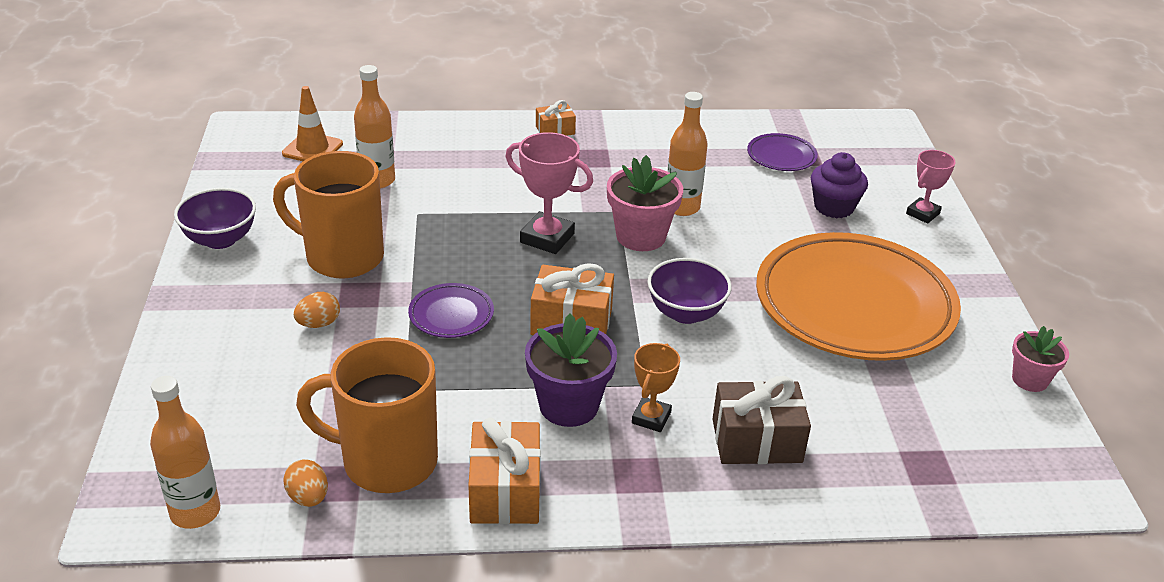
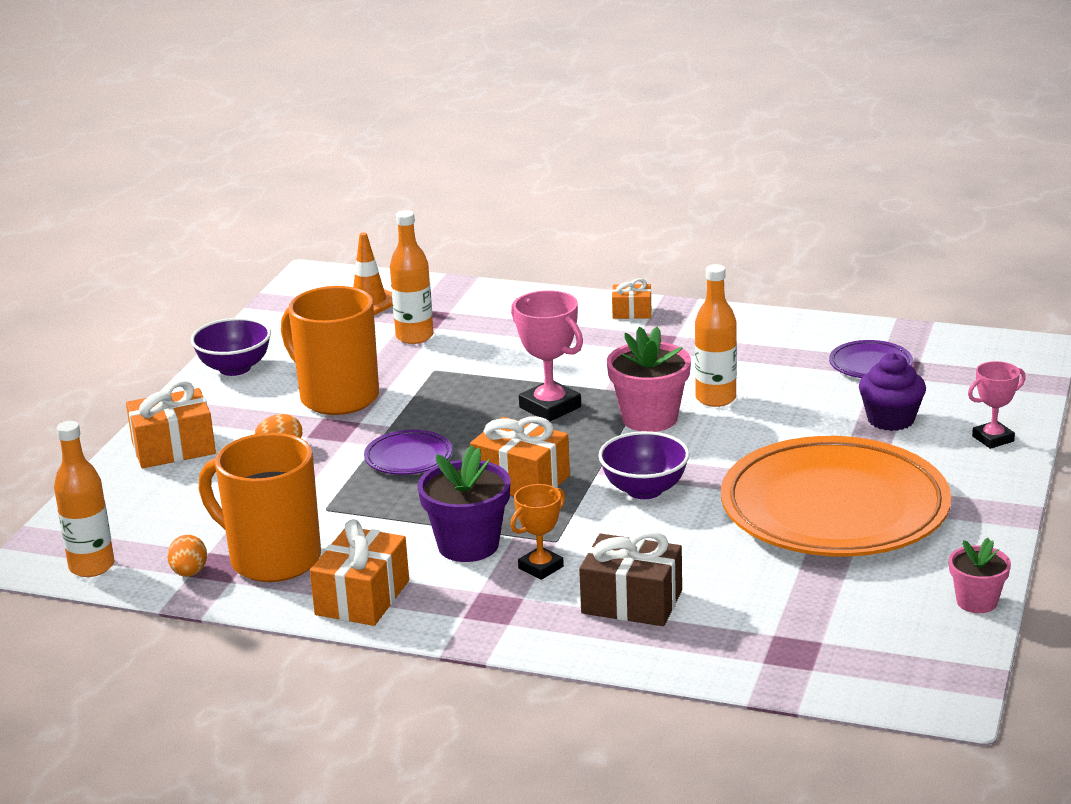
camera: 25 degrees right, 10 degrees down
none -> orange gift [126,380,216,468]

